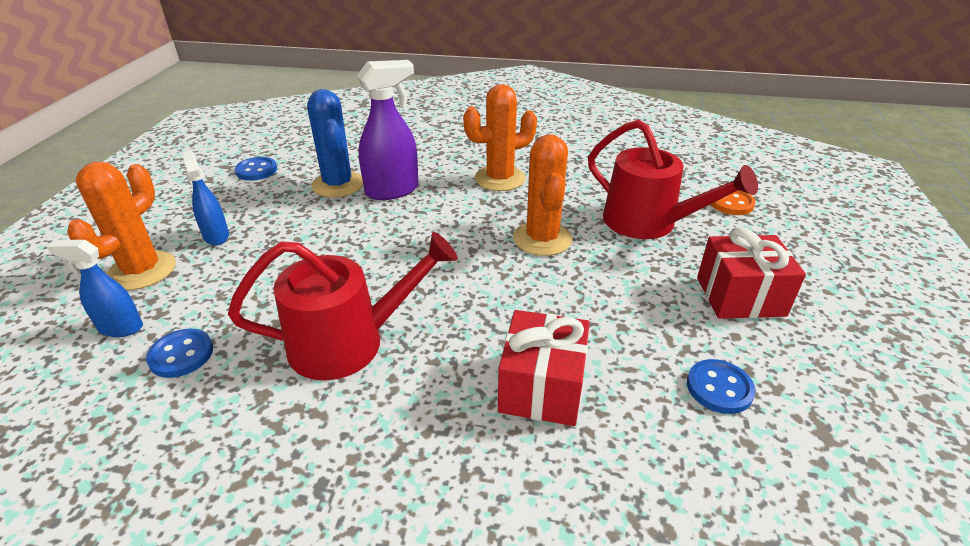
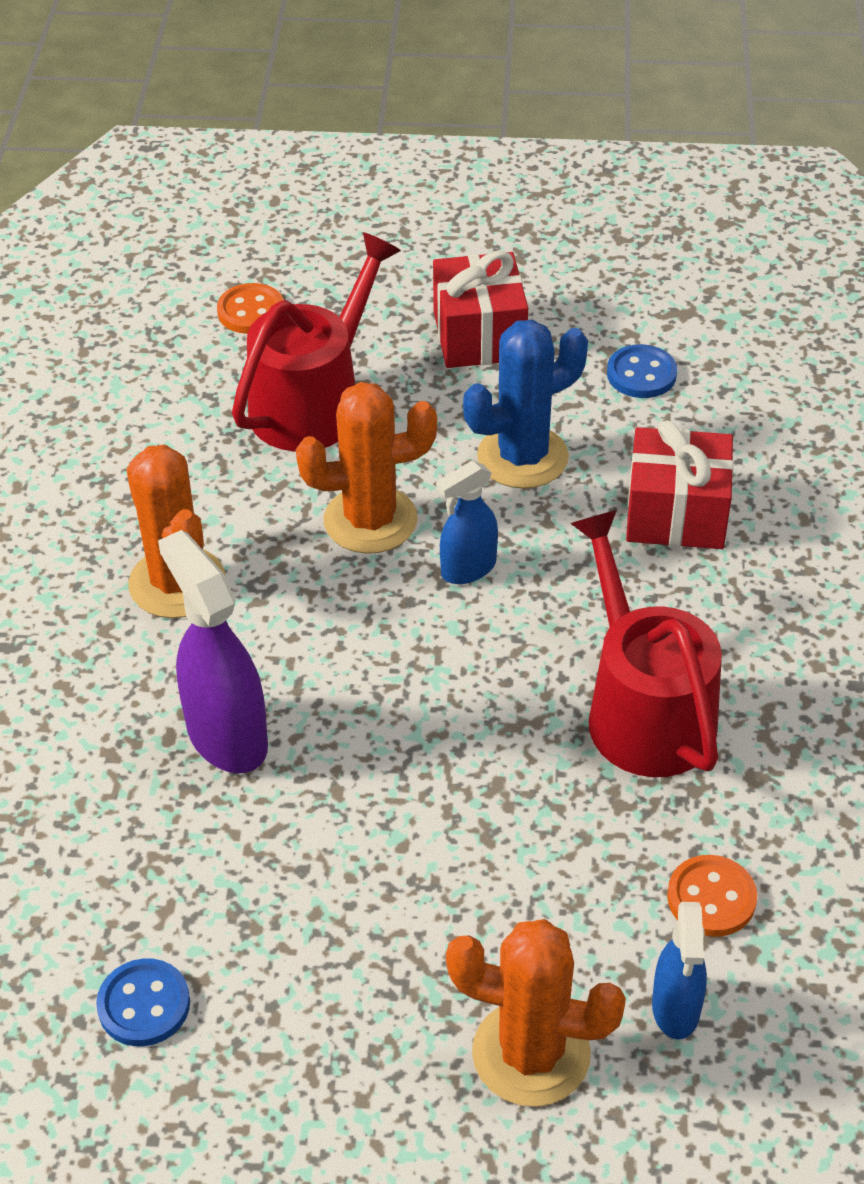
camera: 95 degrees left, 10 degrees up
blue button [146,329,213,378] -> orange button [667,855,757,937]
blue spray bottle [182,151,229,245] -> blue spray bottle moved to [436,461,498,584]
blue cactus [307,89,363,197] -> blue cactus moved to [463,320,588,489]

